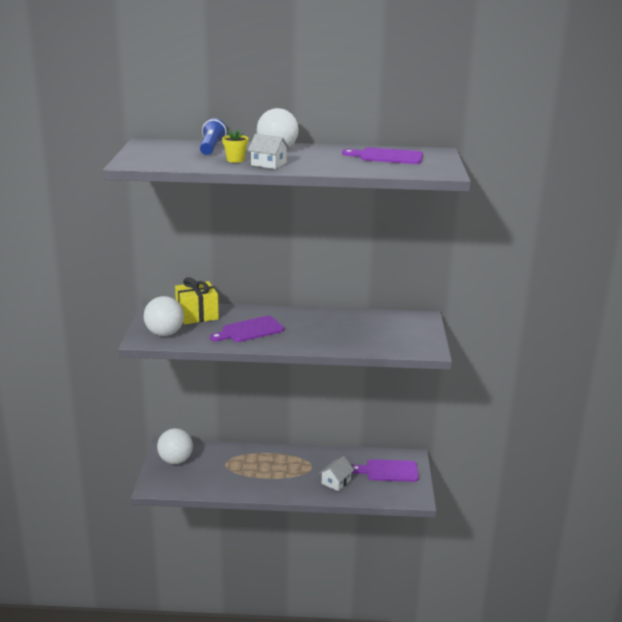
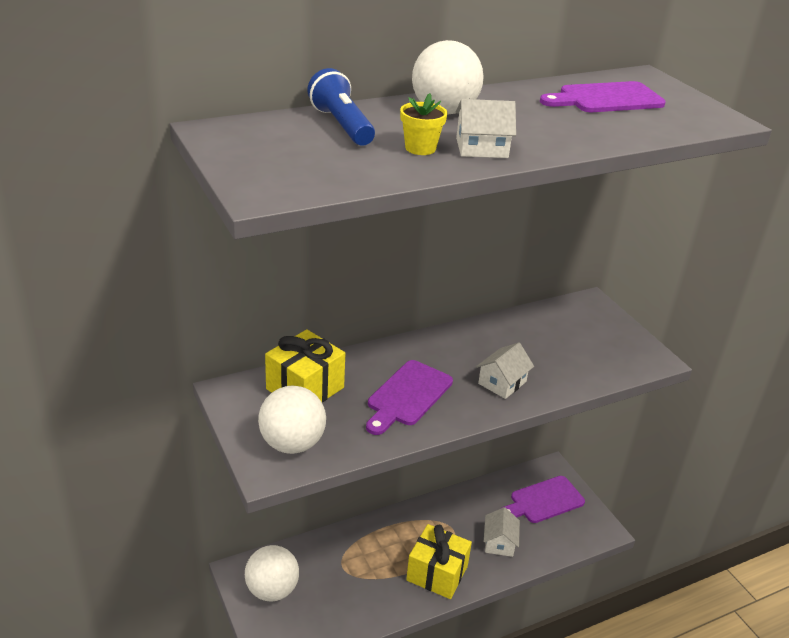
camera: 30 degrees left, 10 degrees up
none -> yellow gift [406,524,472,599]
none -> white house [476,342,534,399]

